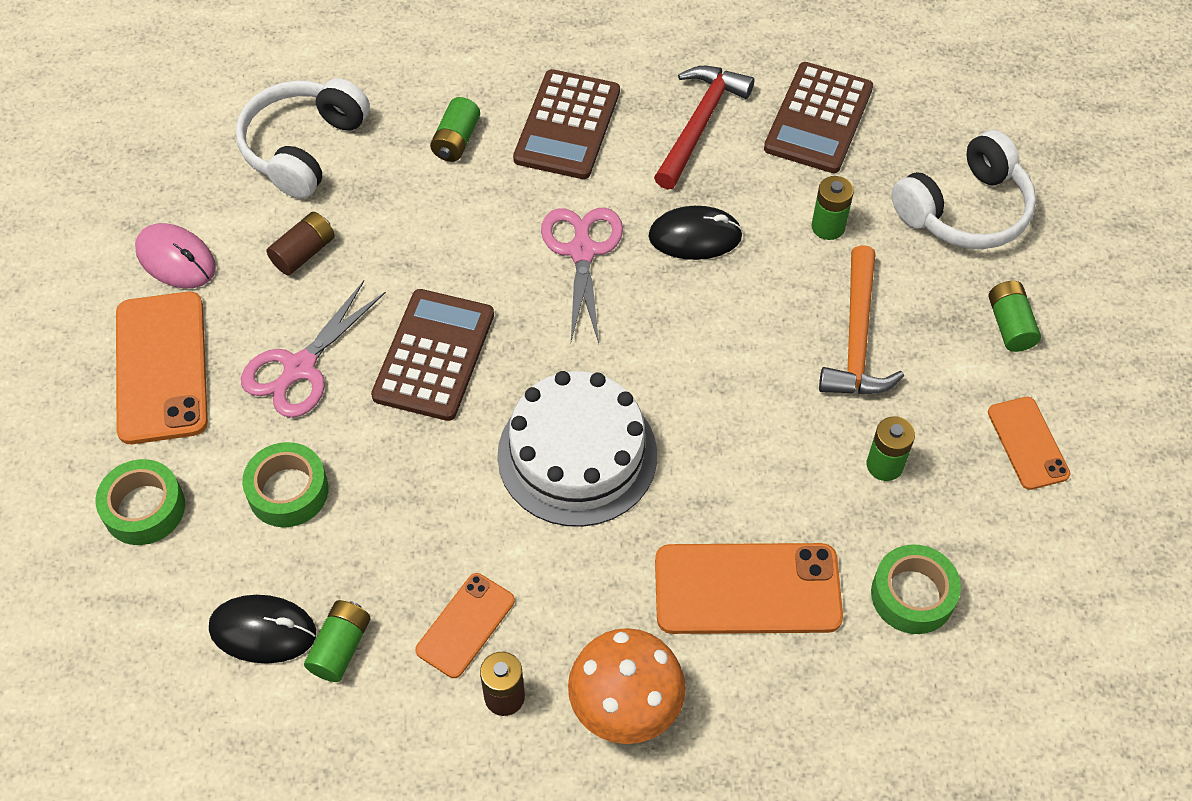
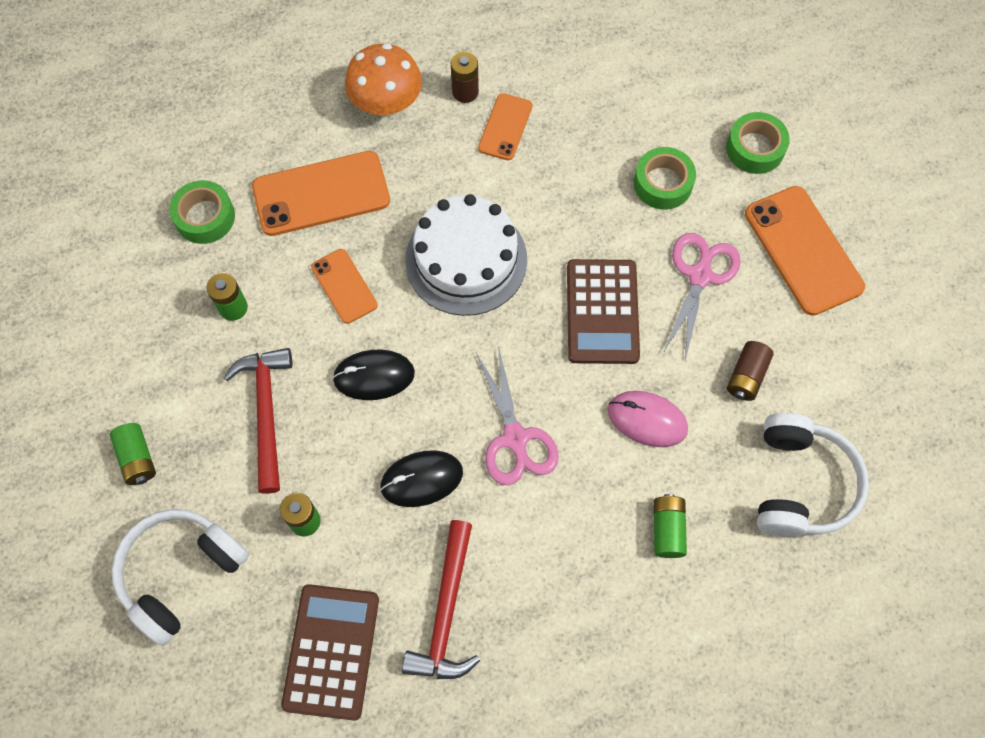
camera: 165 degrees right, 10 degrees up
pink mouse [135,223,216,289] -> pink mouse moved to [608,391,688,447]
black mouse [209,595,316,664] -> black mouse moved to [332,350,415,400]
green battery [304,600,370,682] -> none
brown calculator [513,69,620,179] -> none
orange hammer [819,245,904,394] -> red hammer [224,348,292,494]
orange phone [988,397,1071,490] -> orange phone moved to [311,249,378,324]

